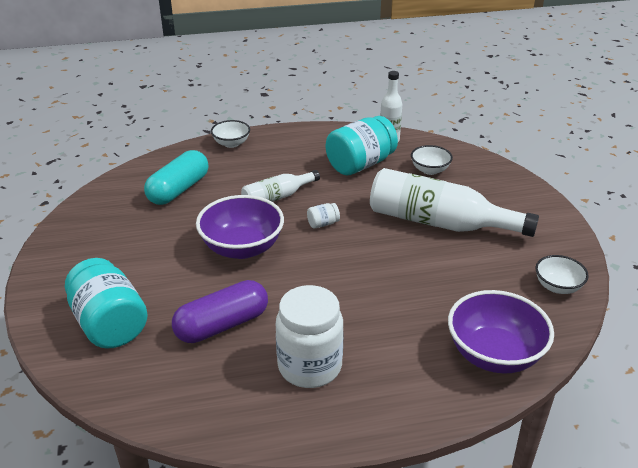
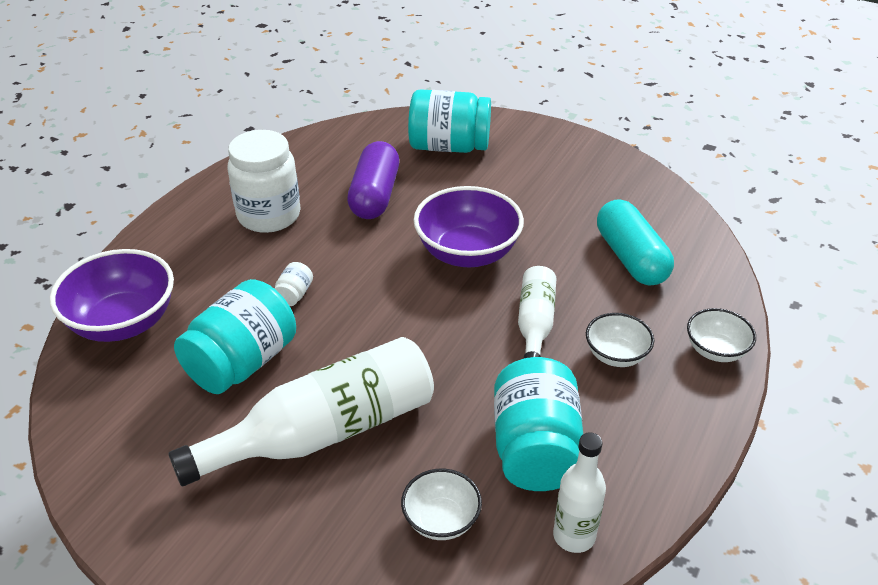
camera: 130 degrees right, 5 degrees up
white jar [307,203,340,228] -> white jar moved to [274,262,313,306]
white bowl [535,255,589,294] -> white bowl moved to [586,313,654,367]
none -> turquoise jar [174,279,296,394]

